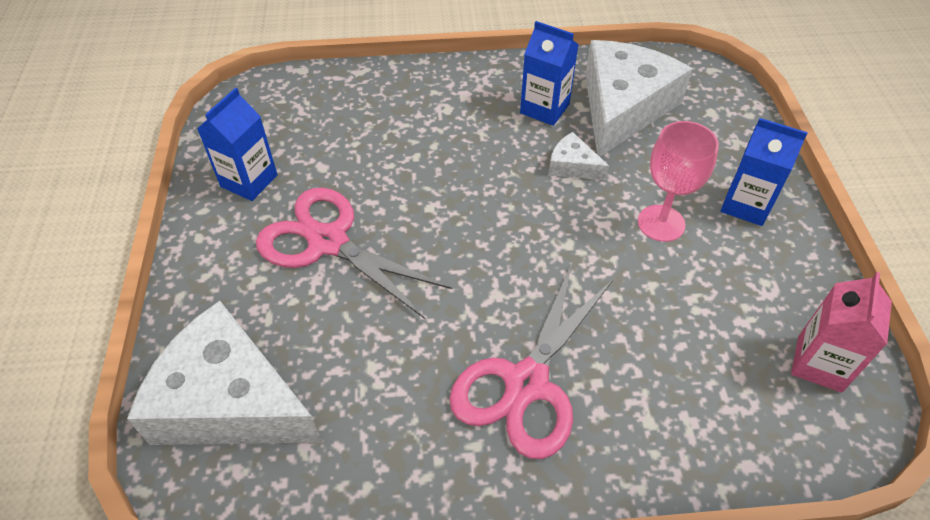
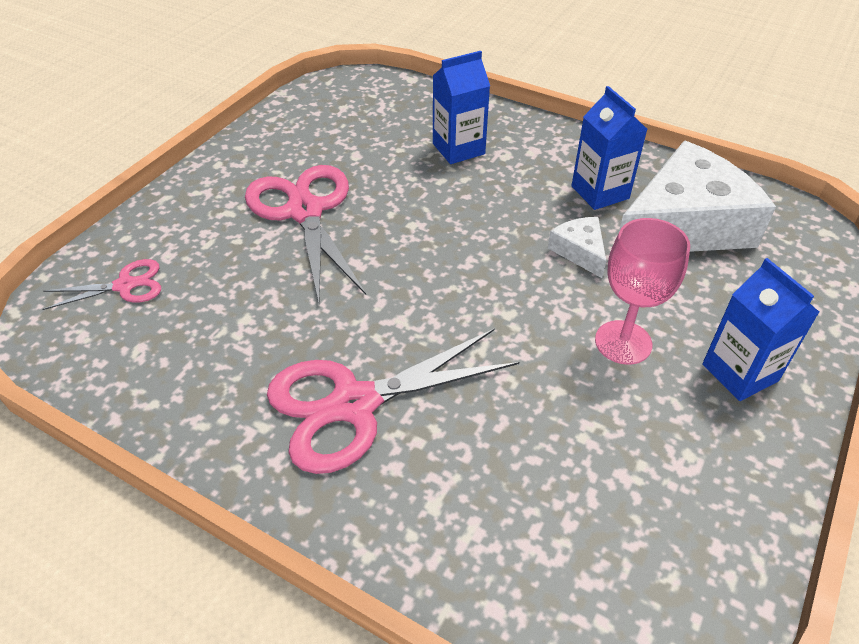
camera: 35 degrees right, 5 degrees down
white cheese [127,301,322,445] -> pink scissors [42,259,161,310]
blue carton [197,88,278,201] -> blue carton moved to [433,51,490,164]
pink carton [791,272,892,393] -> none

